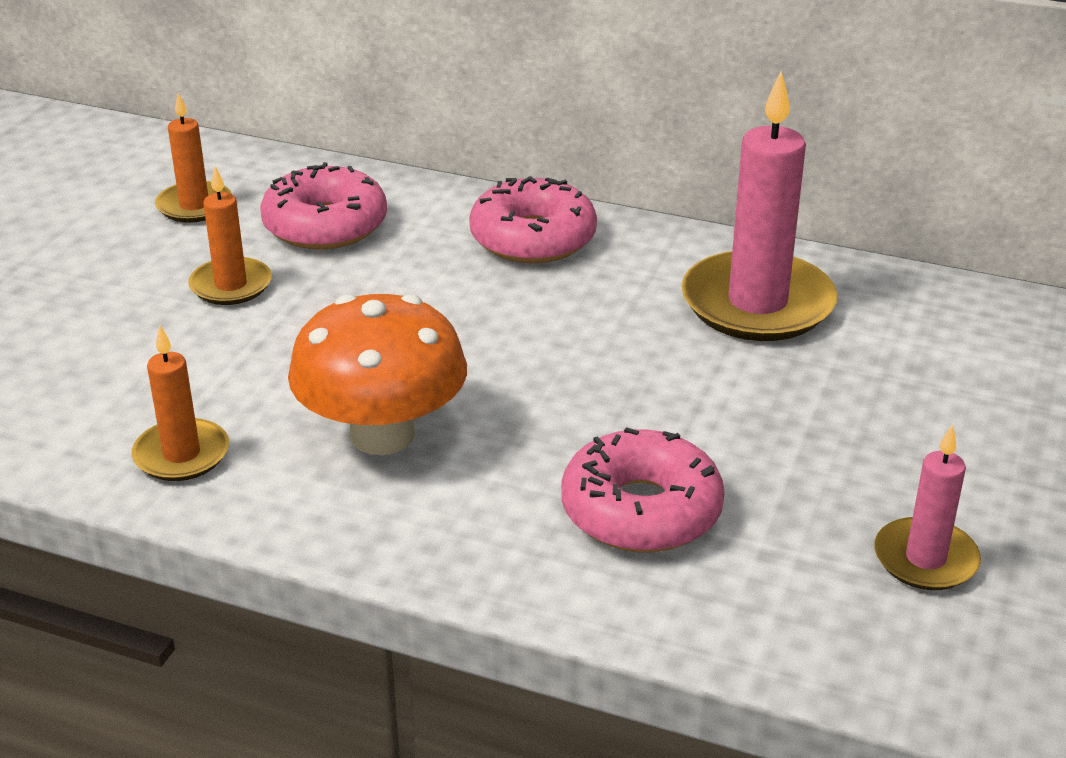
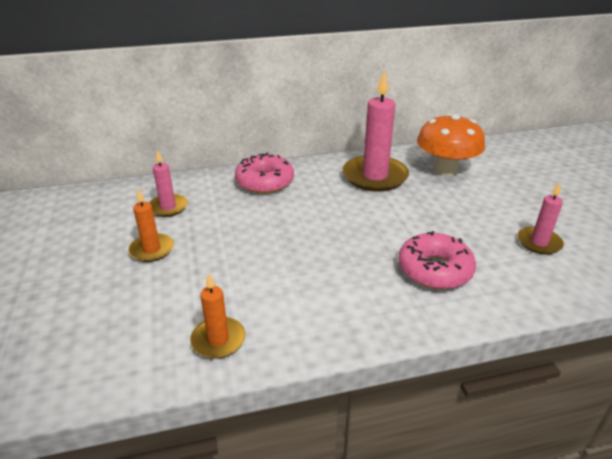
camera: 35 degrees left, 0 degrees up
orange candle [155,92,232,223] -> none
pink donut [260,162,387,250] -> pink candle [149,150,188,217]
orange mushroom [288,294,467,455] -> orange mushroom moved to [417,113,485,176]

